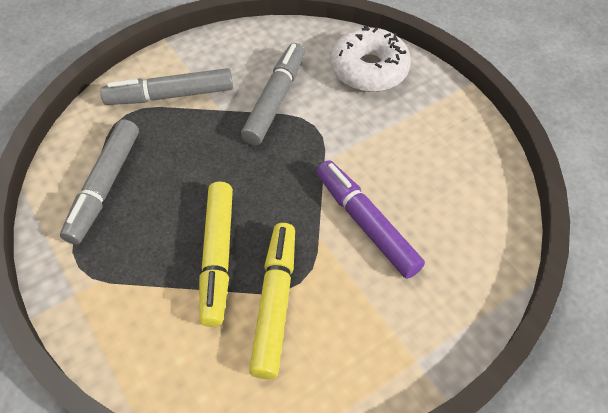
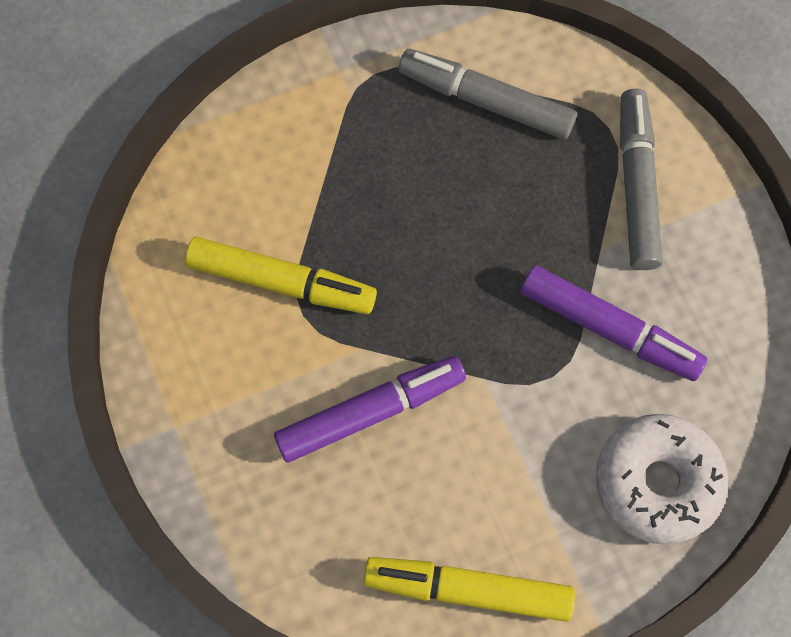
camera: 100 degrees right, 15 degrees up
yellow marker [199,181,233,327] -> yellow marker moved to [363,557,575,622]
grey marker [241,43,305,145] -> purple marker [520,265,707,381]

